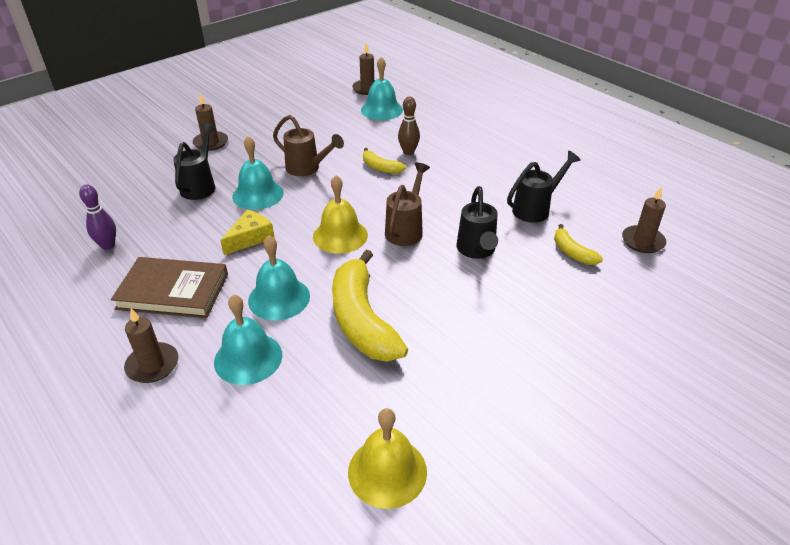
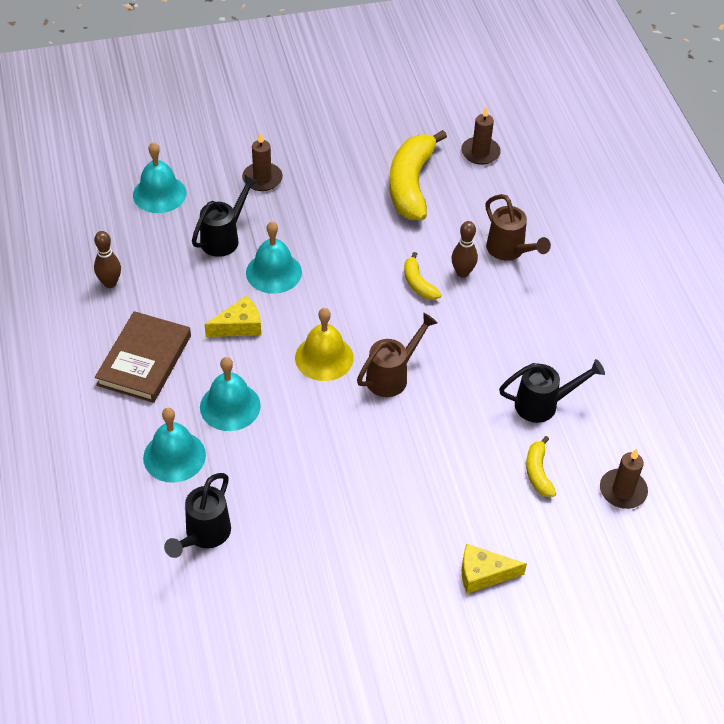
camera: 25 degrees right, 10 degrees up
purple bowling pin [79,185,116,250] -> brown bowling pin [94,231,121,288]
brown book [111,257,228,318] -> brown book turned 75 degrees clockwise [95,311,191,403]
brown candle [124,308,179,383] -> none
brown watering can [273,115,344,176] -> brown watering can moved to [485,194,551,261]
yellow banana [332,250,408,362] -> yellow banana moved to [389,130,447,220]
yellow bell [348,408,427,509] -> none
turquoise bell [361,57,403,120] -> turquoise bell moved to [133,142,187,213]
black watering can [457,186,498,259] -> black watering can moved to [164,473,231,558]
none -> yellow cheese [462,544,527,594]

